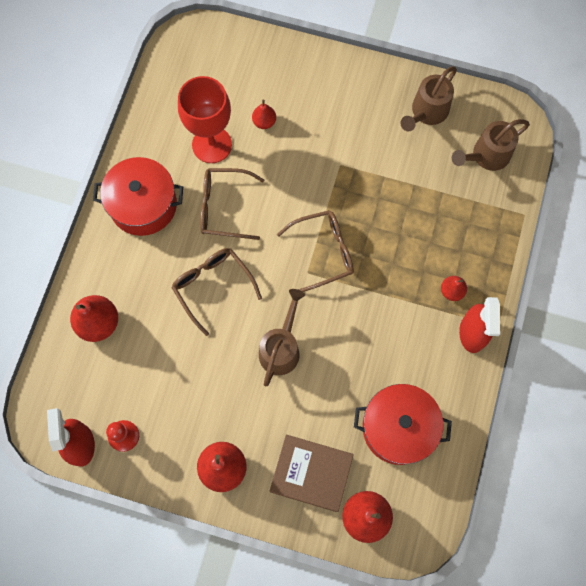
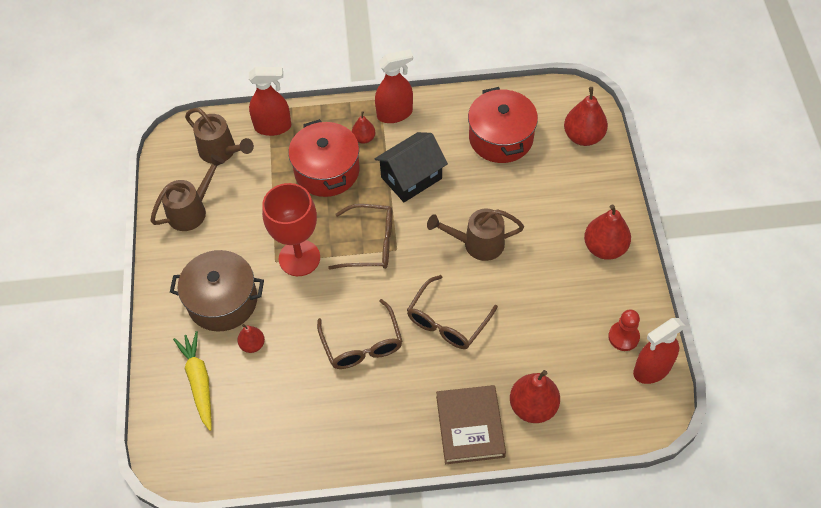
camera: 110 degrees left, 15 degrees down
red pot [93,157,183,236] -> red pot moved to [289,119,360,197]
red goblet [178,76,232,163] -> red goblet moved to [262,183,320,276]
brown book [270,434,354,512] -> brown book moved to [436,385,506,464]
brown glasses [277,210,354,292] -> brown glasses turned 135 degrees clockwise [328,204,393,270]
brown watering can [401,67,457,131] -> brown watering can turned 60 degrees counterclockwise [150,154,225,231]
none -> brown pot [170,250,264,331]
none -> yellow carrot [173,331,212,431]
none -> red spray bottle [249,67,291,136]
none -> black house [374,132,448,202]

